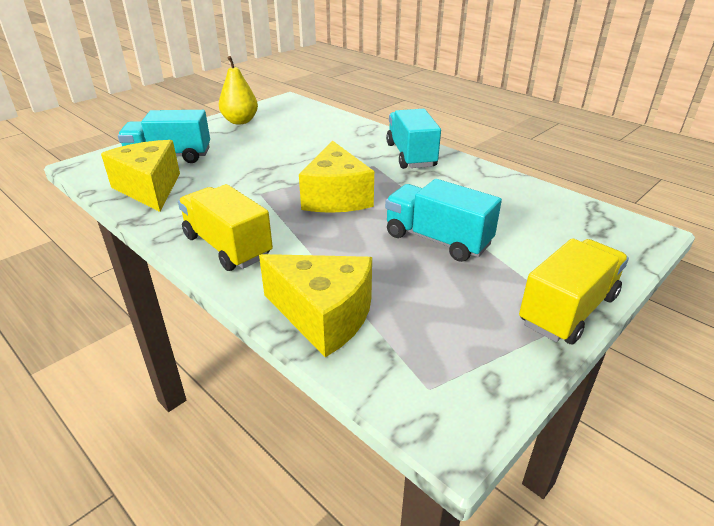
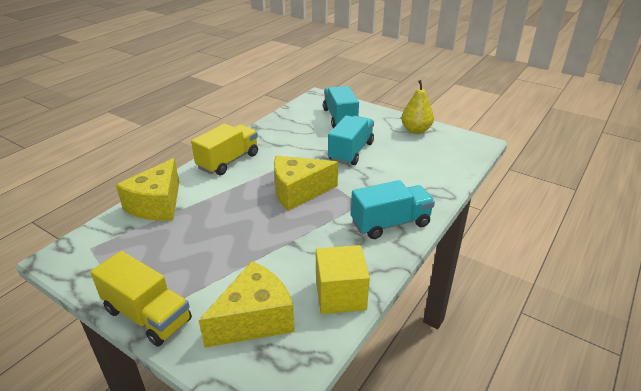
camera: 80 degrees right, 0 degrees up
yellow cheese [101,140,180,212] -> yellow cheese moved to [199,261,294,348]
turquoise truck [385,179,502,262] -> turquoise truck moved to [328,115,374,165]
none -> yellow cube [316,245,370,314]

